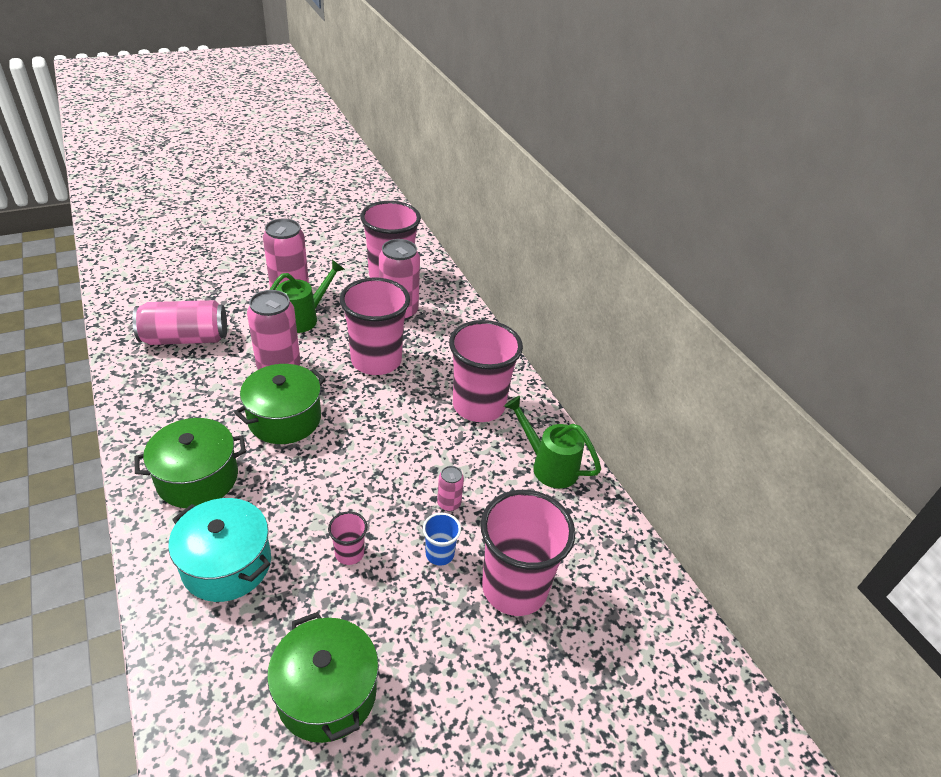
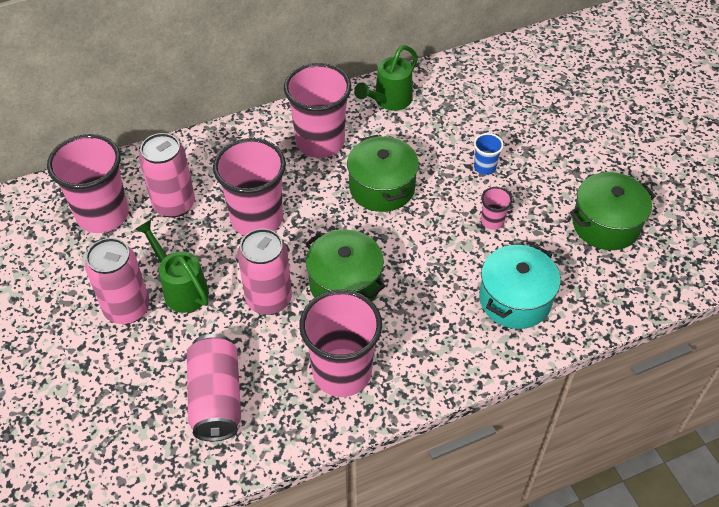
camera: 85 degrees left, 10 degrees up
green pot [134,418,246,508] -> green pot moved to [347,135,419,212]
pink can [437,466,464,511] -> none
pink cup [481,490,575,616] -> pink cup moved to [299,290,382,397]

